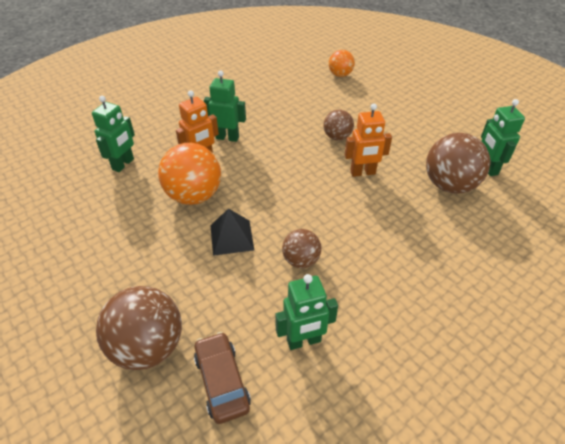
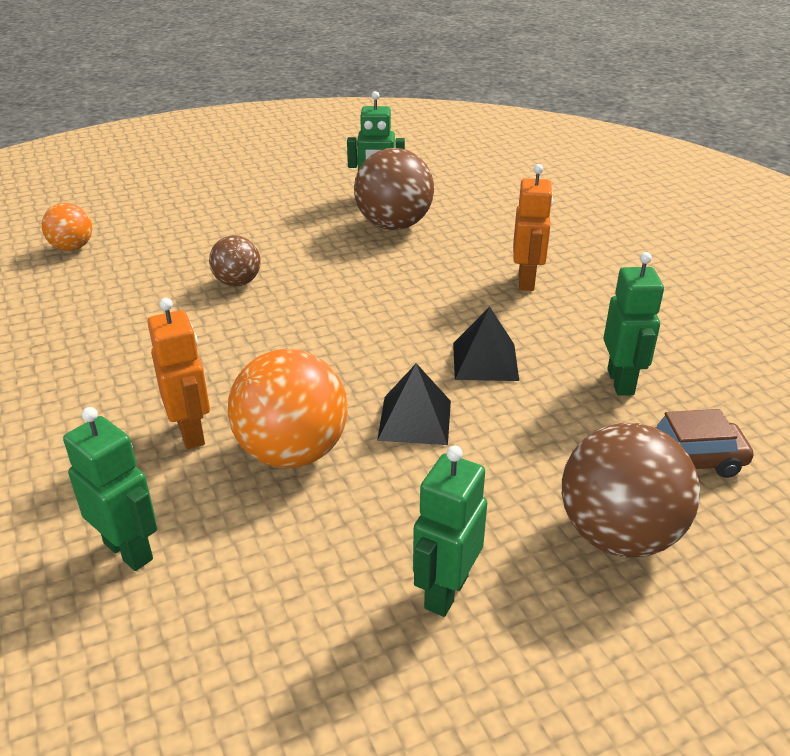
camera: 75 degrees left, 10 degrees down
green robot [204,70,246,142] -> green robot moved to [413,446,487,617]
brown ball [282,229,321,268] -> black pyramid [453,307,519,381]
orange robot [345,104,392,177] -> orange robot moved to [513,164,553,291]

